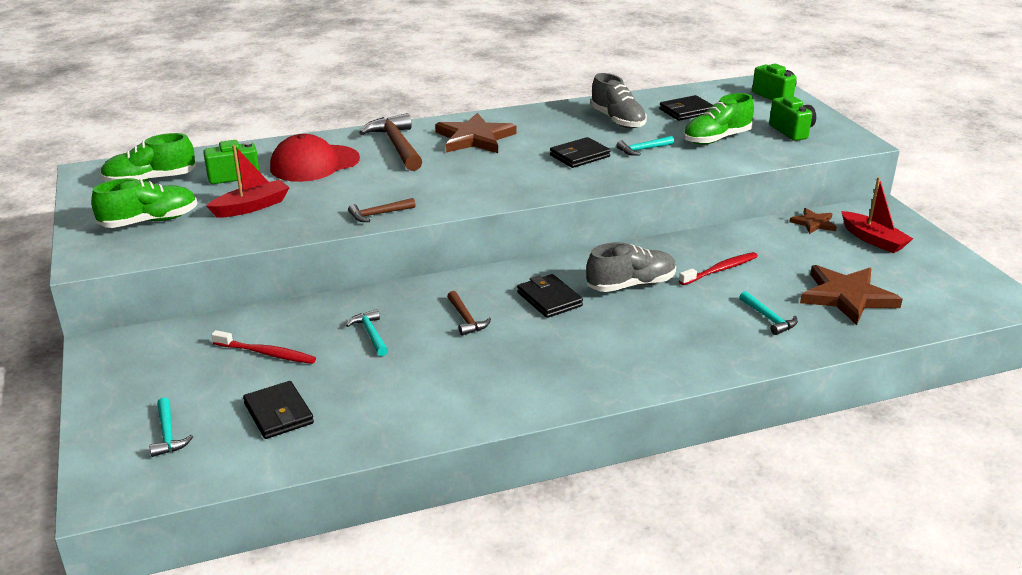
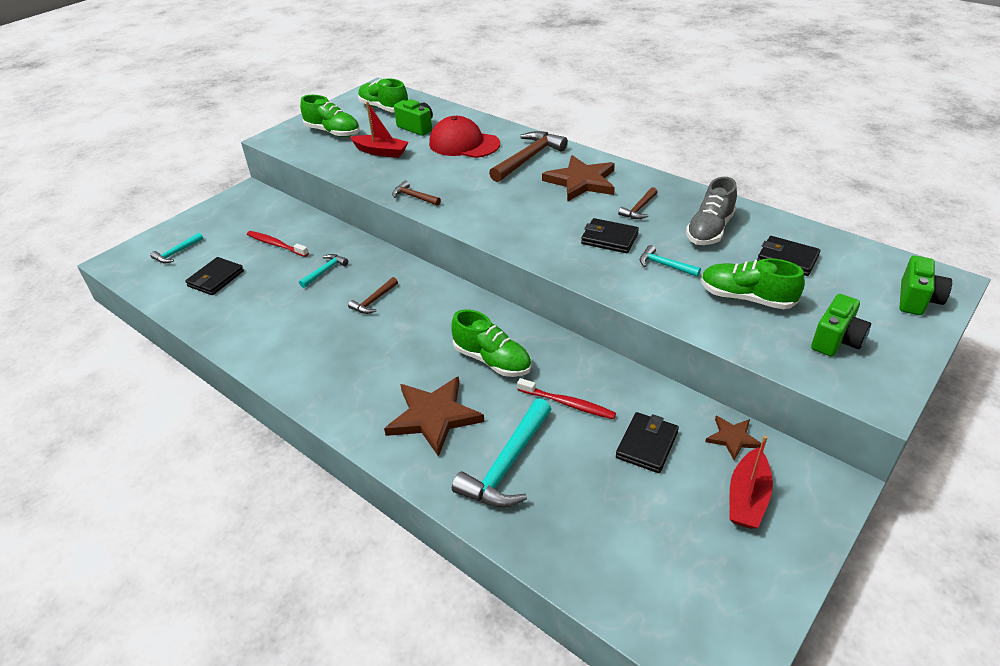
camera: 60 degrees right, 10 degrees up
red toothbrush [211,330,316,364] -> red toothbrush turned 135 degrees clockwise [247,231,309,257]
black wallet [517,274,583,318] -> black wallet moved to [616,412,679,473]
grey shoe [586,242,676,292] -> green shoe [451,310,531,377]
turquoise hammer [739,291,798,335] -> turquoise hammer [452,398,552,508], size x1.90
brown star [800,265,903,325] -> brown star moved to [384,376,484,457]
none -> brown hammer [618,187,657,219]

